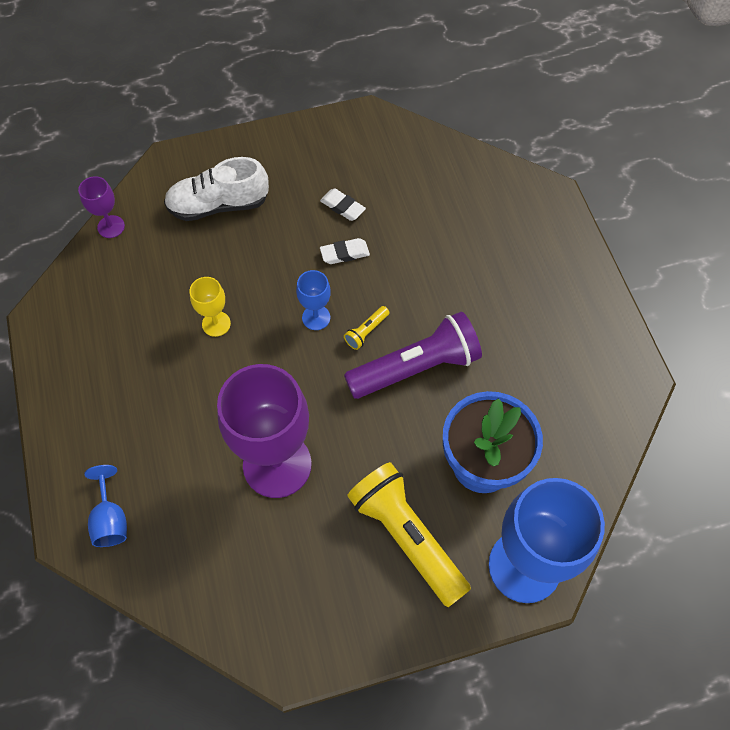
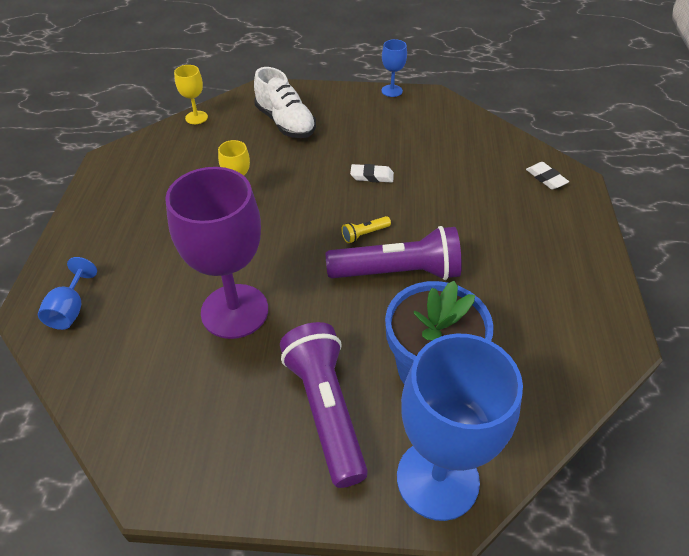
camera: 20 degrees right, 15 degrees down
purple goblet [78,176,125,238] -> yellow goblet [174,65,208,124]
white shoe [164,157,269,221] -> white shoe turned 135 degrees counterclockwise [254,67,316,138]
blue goblet [296,270,331,330] -> blue goblet moved to [382,39,407,97]
white eraser [320,189,366,221] -> white eraser moved to [526,162,569,190]
yellow flashlight [347,462,471,607] -> purple flashlight [280,322,368,488]

